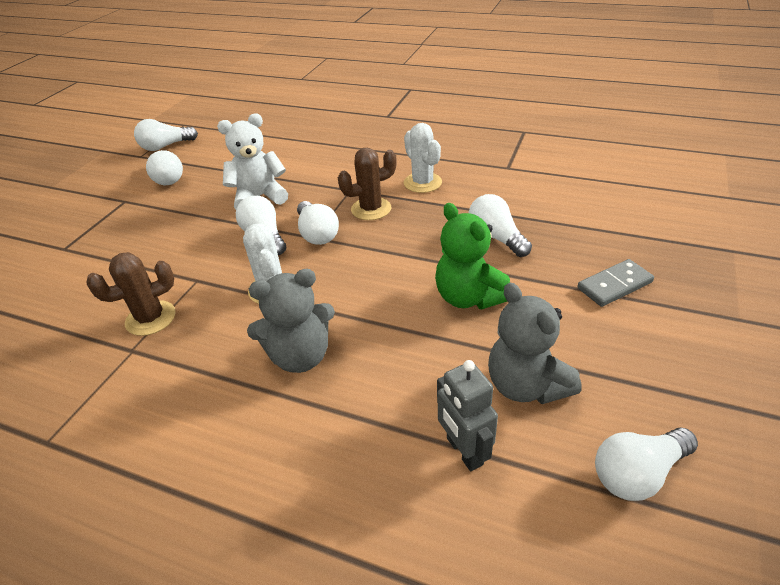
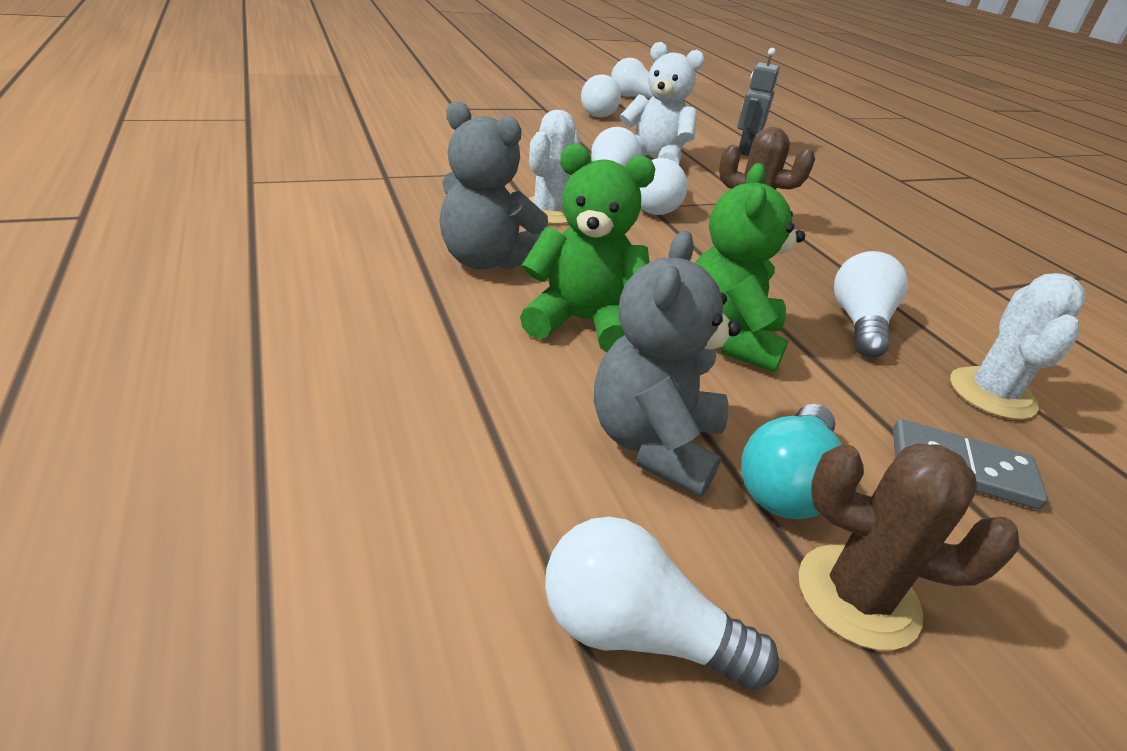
camera: 40 degrees right, 5 degrees down
brown cactus [86,252,176,336] -> brown cactus moved to [799,444,1020,650]
white cactus [404,123,442,193] -> white cactus moved to [950,273,1086,420]
grey robot [437,360,498,471] -> grey robot moved to [737,48,780,156]
none -> green teddy bear [520,144,655,353]
none -> turquoise light bulb [741,404,842,519]

